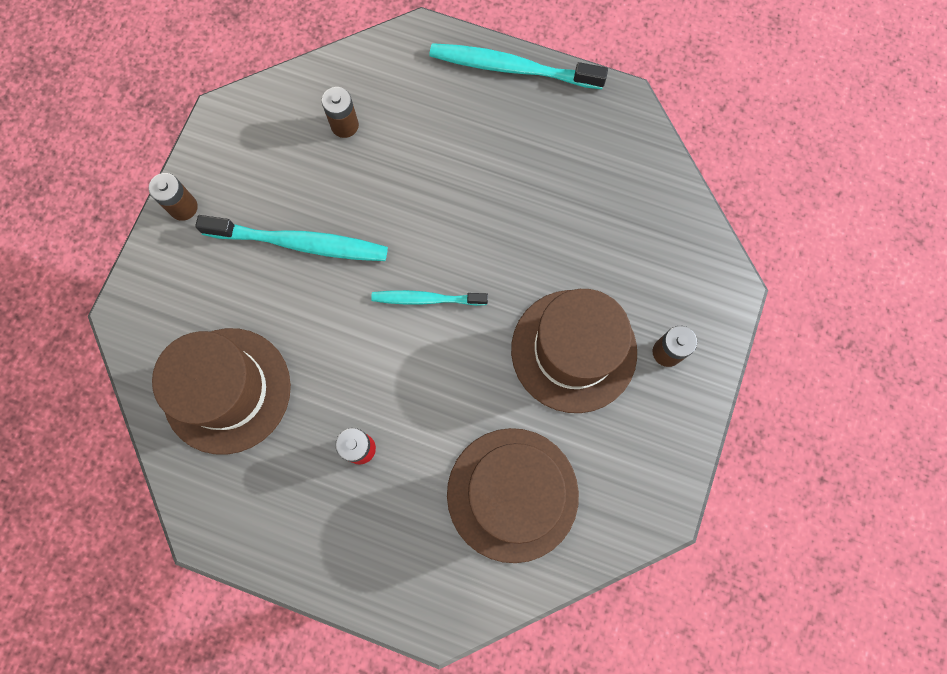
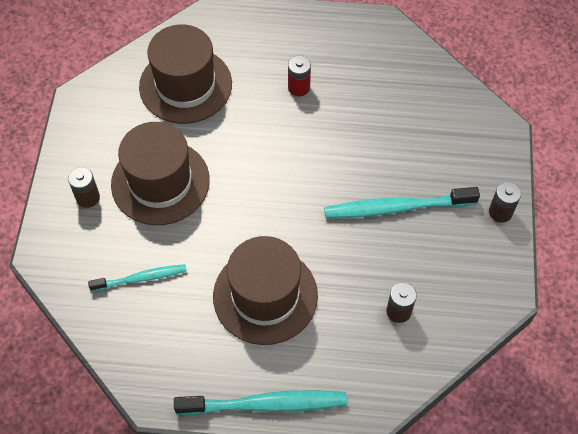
camera: 165 degrees right, 15 degrees down
brown hat [152,328,291,455] -> brown hat moved to [213,236,318,345]
turquoise toothbrush [371,290,488,306] -> turquoise toothbrush moved to [88,264,187,291]

